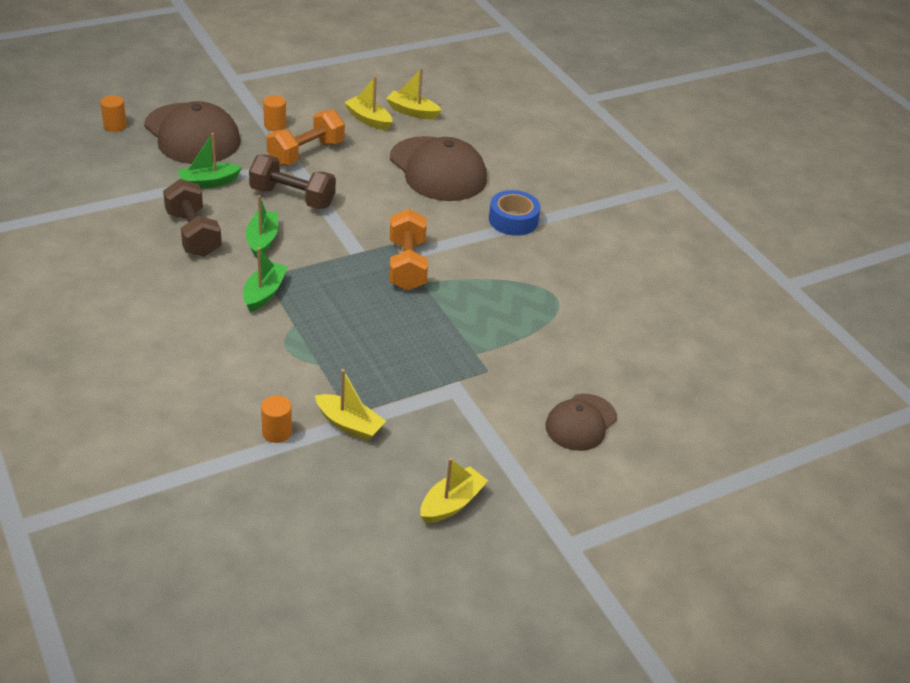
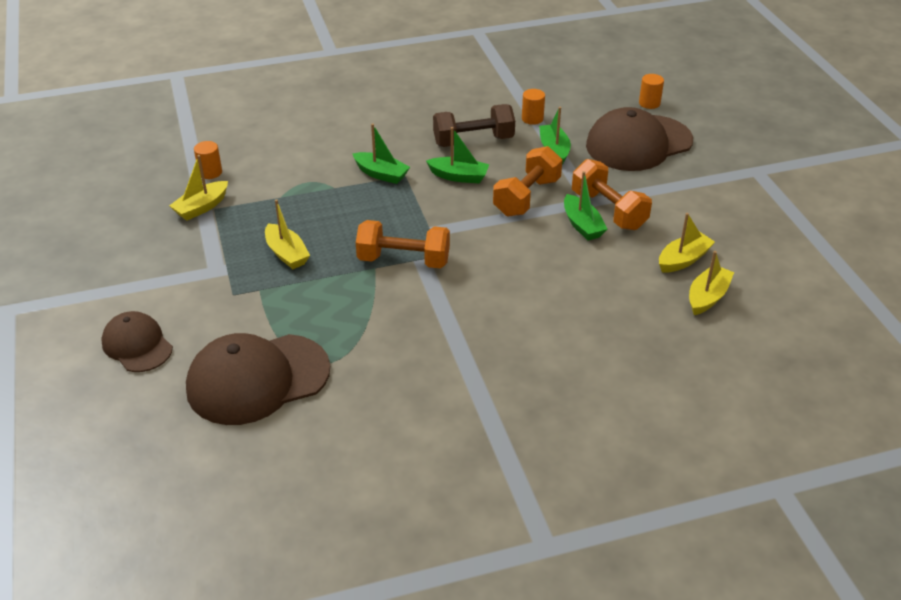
camera: 105 degrees right, 0 degrees up
brown dumbbell [249,155,336,209] -> orange dumbbell [493,146,562,217]
orange cylinder [263,95,286,131] -> orange cylinder moved to [522,89,545,125]
brown cap [390,136,487,201] -> brown cap moved to [186,333,330,425]
yellow boat [420,457,488,523] -> yellow boat moved to [265,199,310,269]
blue tape [489,190,541,236] -> none
none -> green boat [564,171,607,241]

